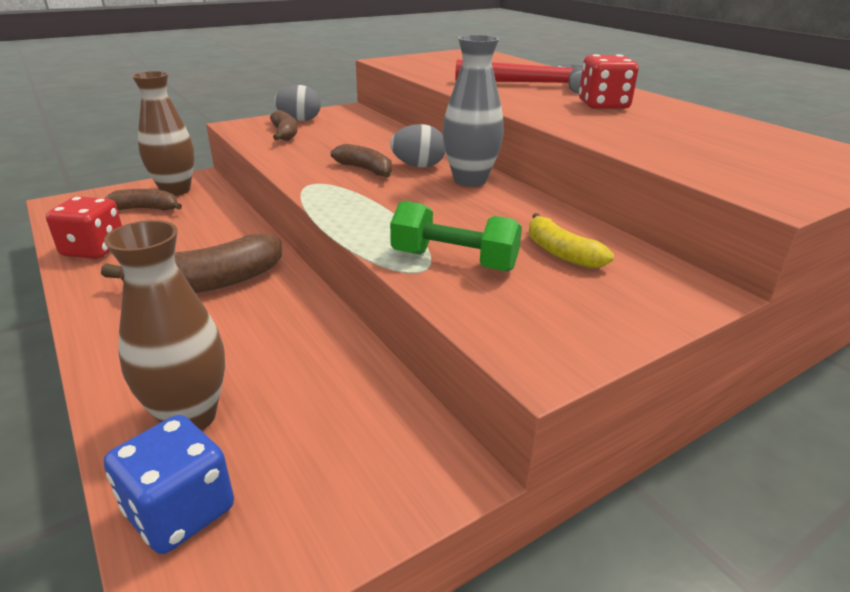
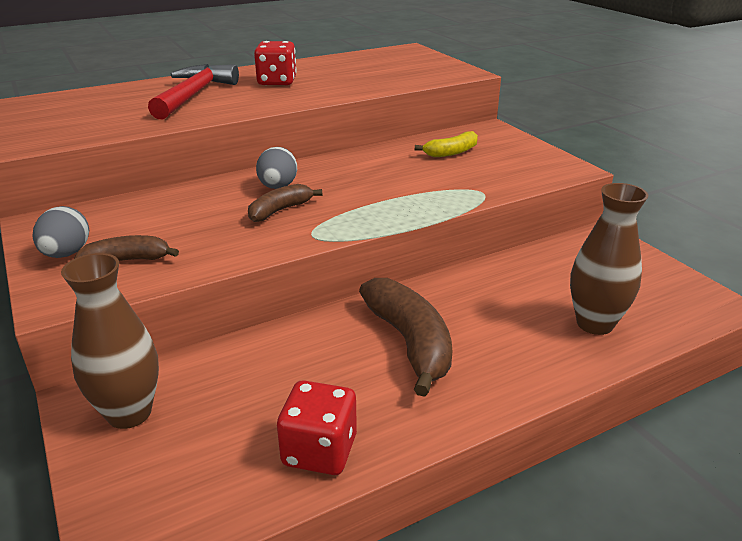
camera: 85 degrees left, 0 degrees up
blue dice [104,415,234,554] -> none
brown banana [106,189,182,211] -> none
green dumbbell [390,201,522,272] -> none
grey vase [443,35,504,187] -> none

